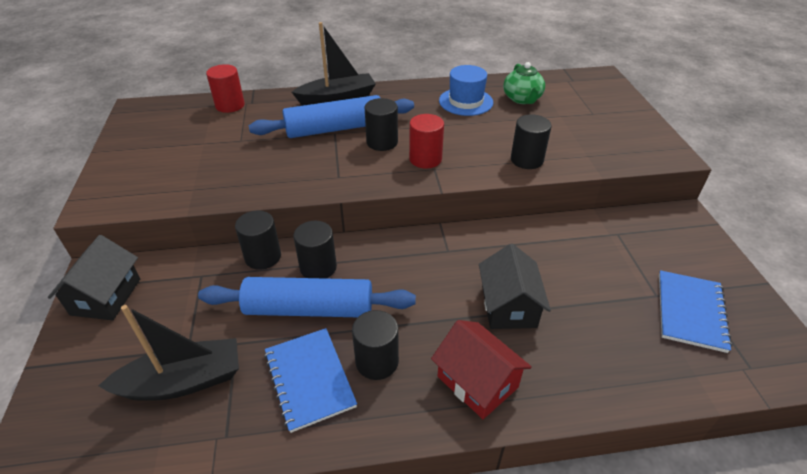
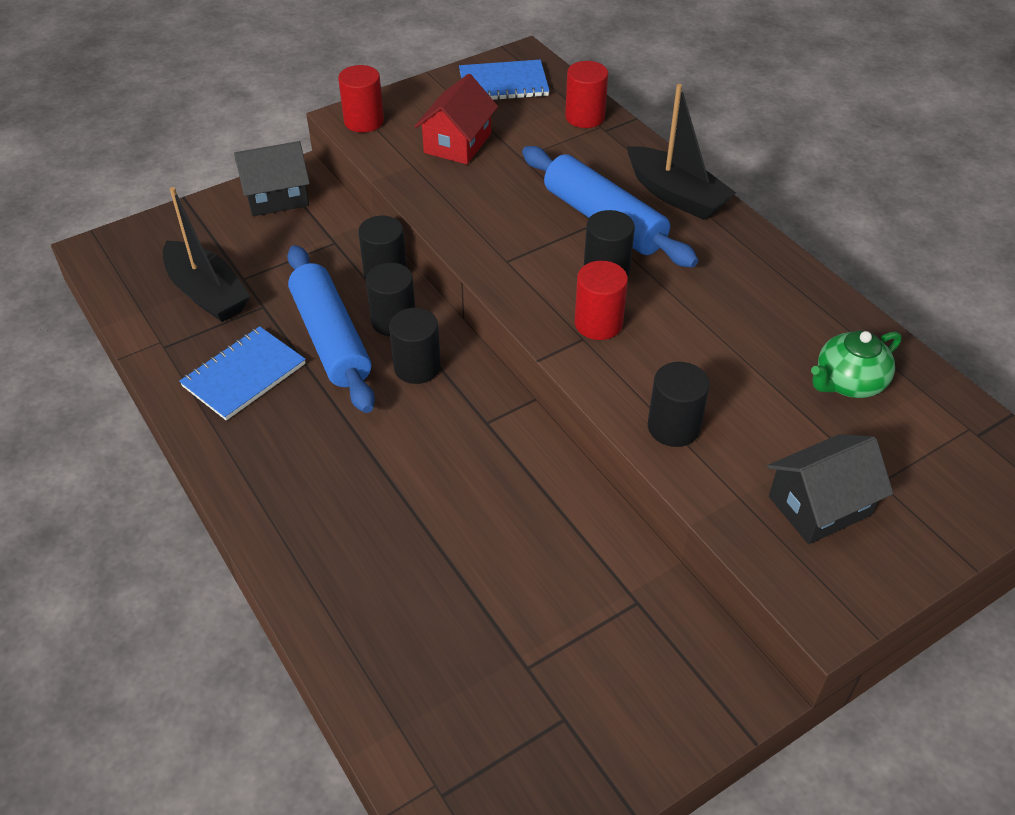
camera: 65 degrees right, 5 degrees up
black cylinder [352,310,399,380] -> black cylinder moved to [389,308,441,384]
red house [431,320,532,419] -> red house moved to [414,74,498,164]
blue hat [439,65,493,116] -> none
black house [479,244,551,329] -> black house moved to [767,434,893,544]
blue notebook [659,270,732,353] -> blue notebook moved to [459,60,550,100]
none -> red cylinder [338,65,384,132]

